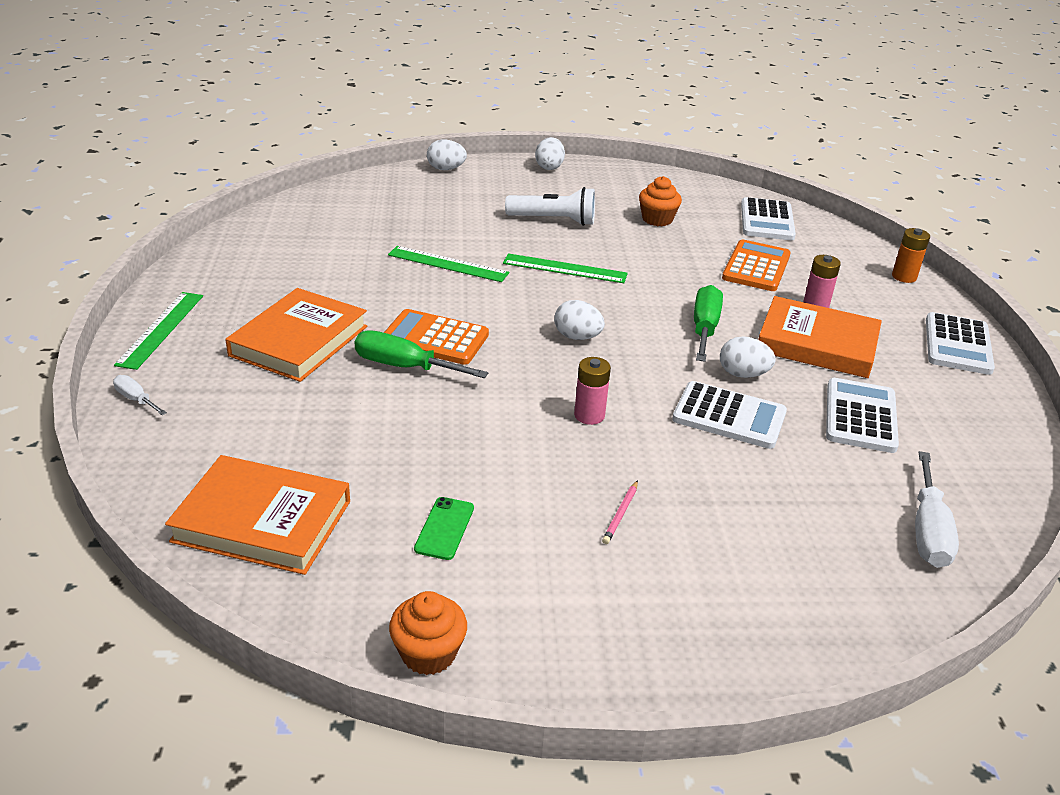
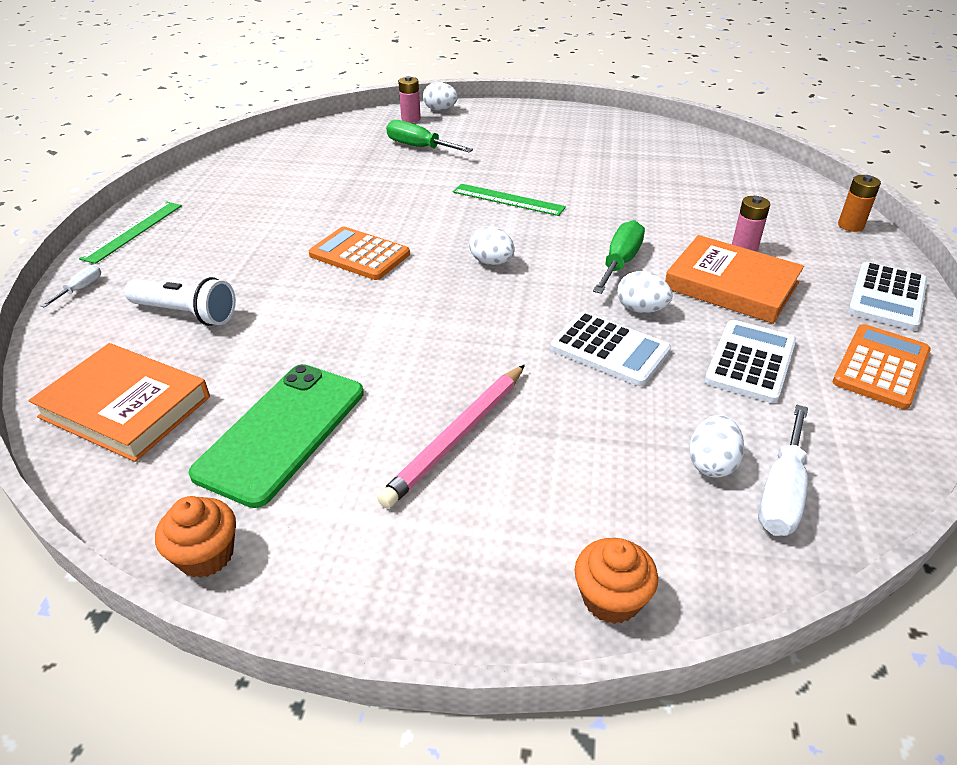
camera: 15 degrees right, 5 degrees up
white screwdriver [113,375,167,415] -> white screwdriver turned 60 degrees clockwise [41,265,101,308]
orange book [225,288,367,382] -> none
green screwdriver [355,331,488,378] -> green screwdriver moved to [386,120,473,152]
green ruler [388,246,509,282] -> none
green phone [414,497,474,560] -> green phone [189,364,364,508], size x2.30
white flashlight [505,187,595,226] -> white flashlight moved to [124,277,236,326]
white egg [535,137,565,170] -> white egg moved to [689,415,745,478]
pink battery [574,357,611,425] -> pink battery moved to [398,76,421,123]
pink pencil [602,480,638,544] -> pink pencil [377,365,525,508], size x2.35
orange cupcake [639,176,682,226] -> orange cupcake moved to [574,538,658,624]
orange calculator [722,239,791,291] -> orange calculator moved to [833,324,931,409]
white calculator [741,197,796,240] -> none

